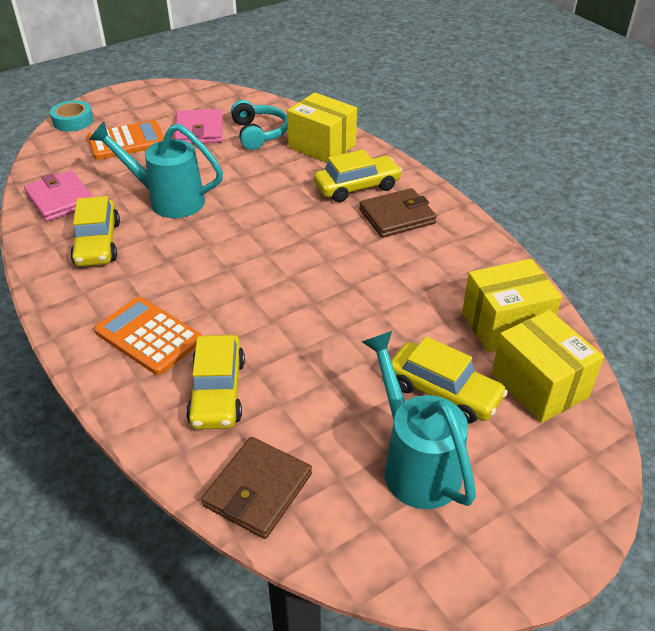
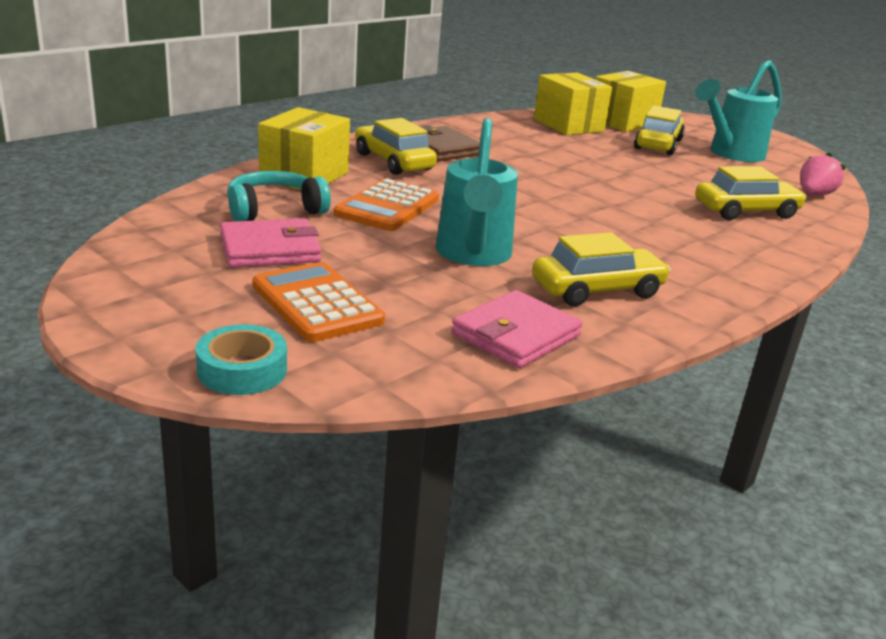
camera: 105 degrees left, 15 degrees down
orange calculator [94,297,202,375] -> orange calculator moved to [334,179,439,231]
brown wallet [201,437,312,539] -> pink strawberry [800,152,846,196]

